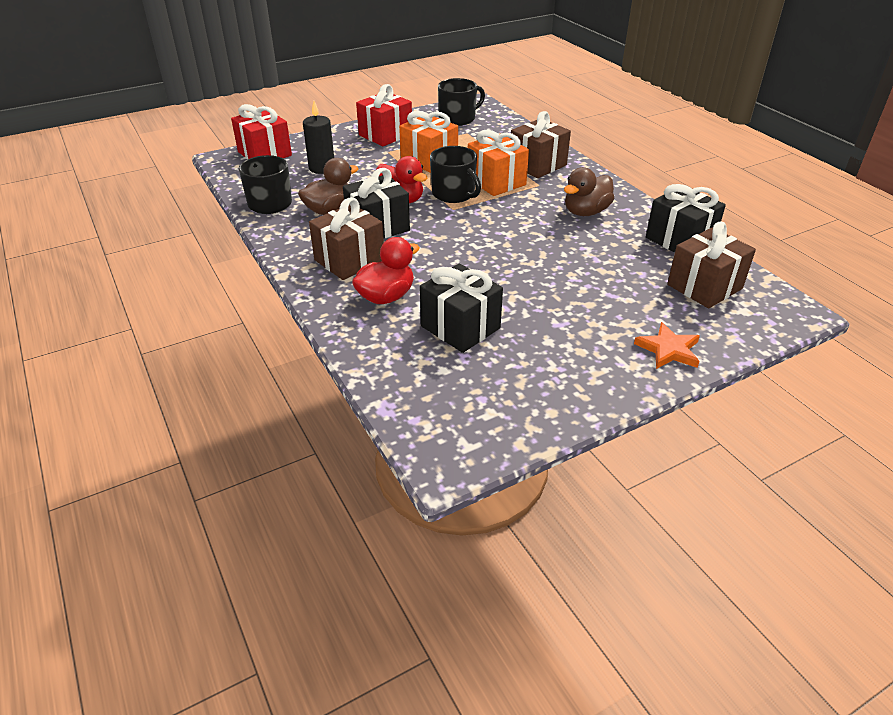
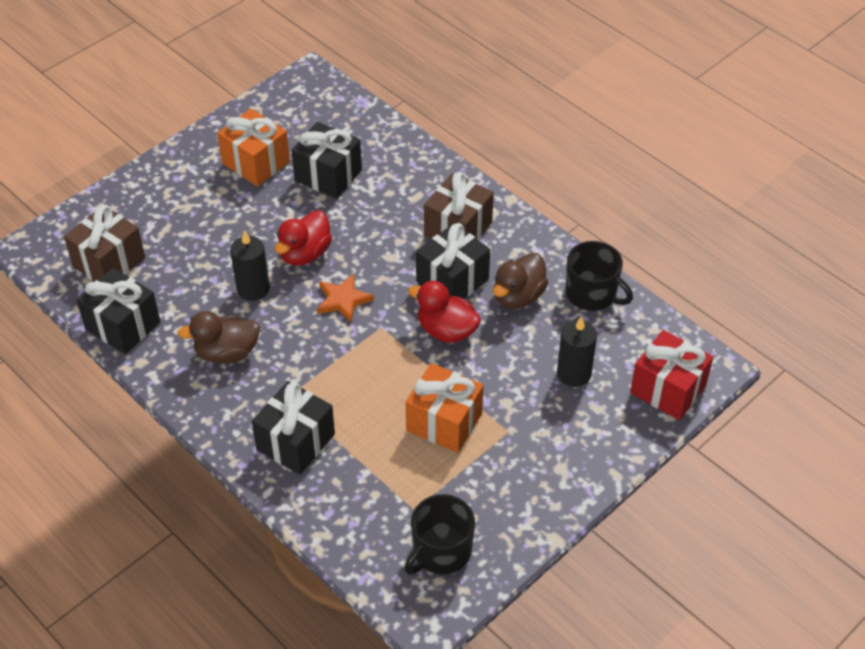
camera: 165 degrees right, 10 degrees up
red duck [352,237,420,304] -> red duck moved to [275,210,332,266]
red gift [356,84,412,146] -> none
black mug [430,146,481,203] -> none
orange gift [468,130,529,196] -> orange gift moved to [217,108,290,187]
brown gift [511,111,571,178] -> black gift [252,381,335,475]
brown duck [564,167,614,216] -> brown duck turned 135 degrees counterclockwise [178,311,260,364]
orange star [634,322,700,369] -> orange star moved to [317,273,374,323]
none -> black candle [230,230,270,301]

